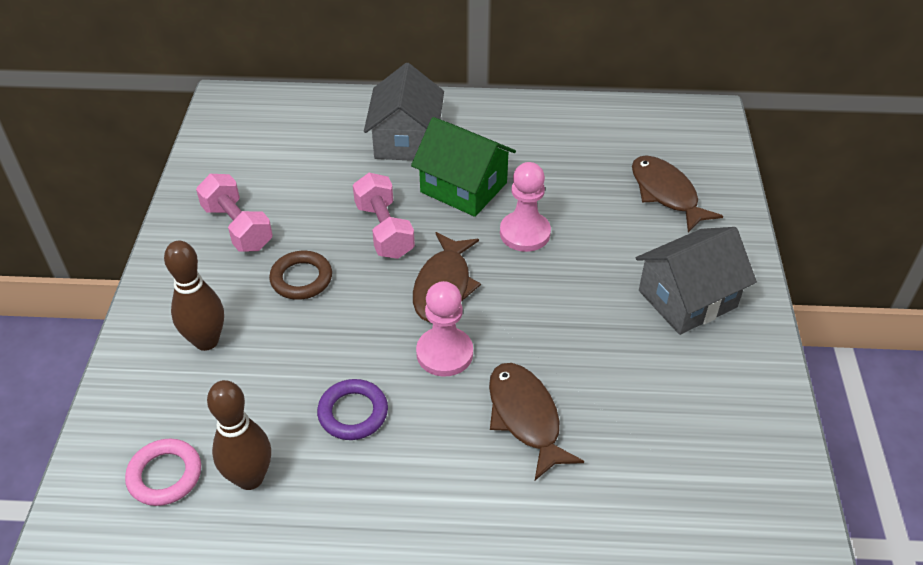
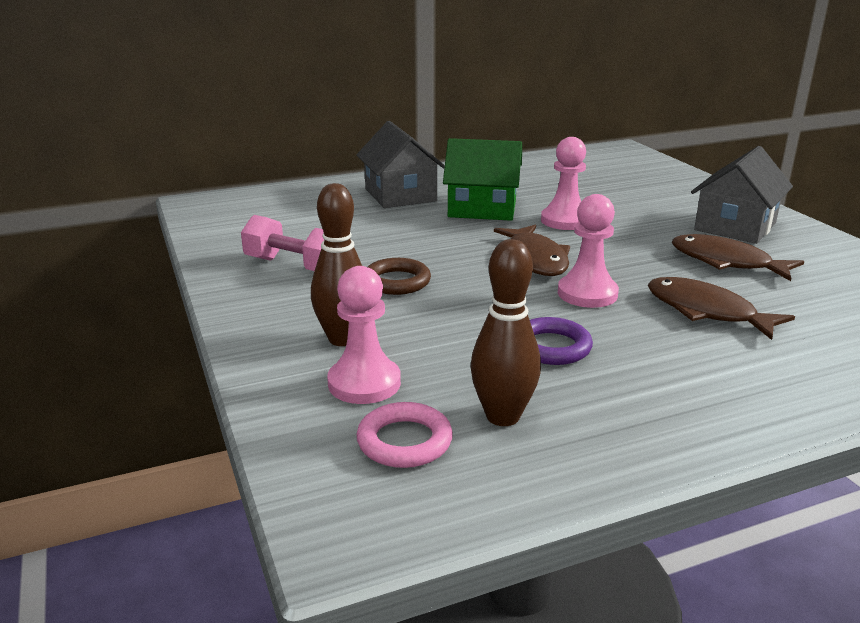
camera: 25 degrees left, 20 degrees down
pink dumbbell [353,173,415,259] -> none
brown fish [632,155,723,232] -> brown fish moved to [672,234,804,281]
none -> pink pawn [327,266,401,404]

